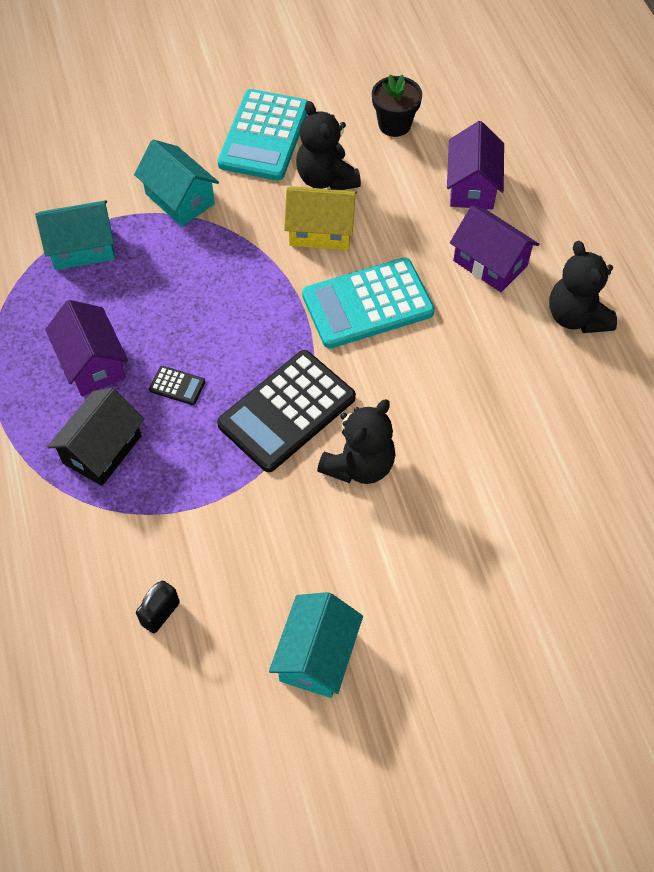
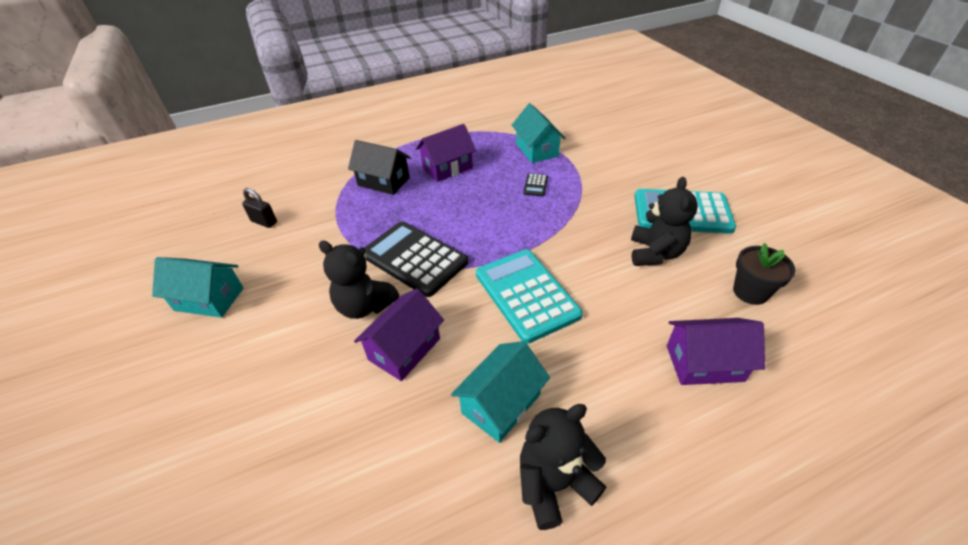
camera: 85 degrees right, 15 degrees down
turquoise house [134,139,219,226] -> turquoise house moved to [451,341,550,443]
black calculator [149,366,205,405] -> black calculator moved to [523,173,548,196]
yellow house [284,186,357,250] -> none
black teddy bear [296,101,361,190] -> black teddy bear turned 135 degrees clockwise [631,177,698,266]
purple house [450,206,539,292] -> purple house moved to [354,289,444,381]

